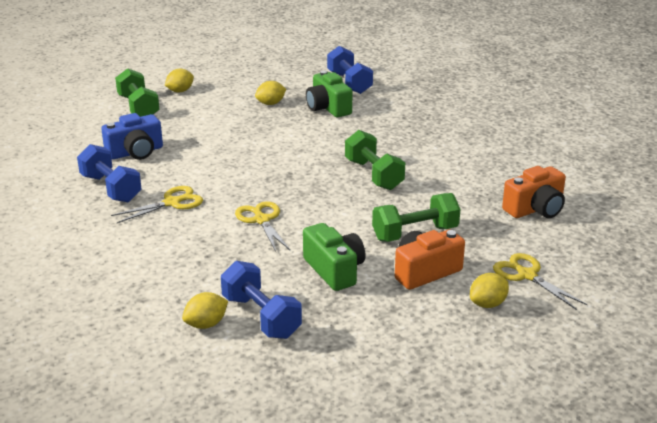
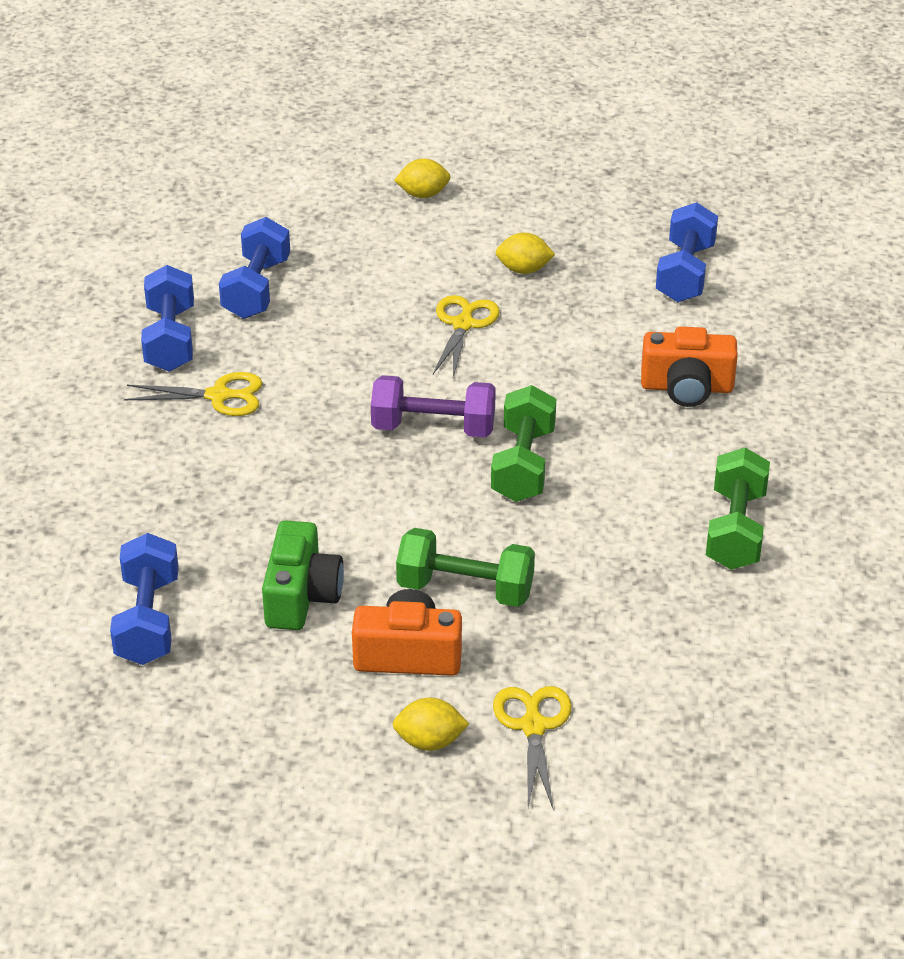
camera: 35 degrees right, 10 degrees up
blue camera [101,113,163,160] -> blue dumbbell [219,217,290,319]
green dumbbell [115,68,160,117] -> green dumbbell moved to [706,448,770,570]
yellow lemon [182,292,228,329] -> none
yellow scissors [235,201,290,252] -> yellow scissors moved to [433,295,500,377]
green camera [306,71,352,117] -> none
orange camera [502,166,566,218] -> orange camera moved to [641,327,738,407]
none -> purple dumbbell [371,375,496,437]

